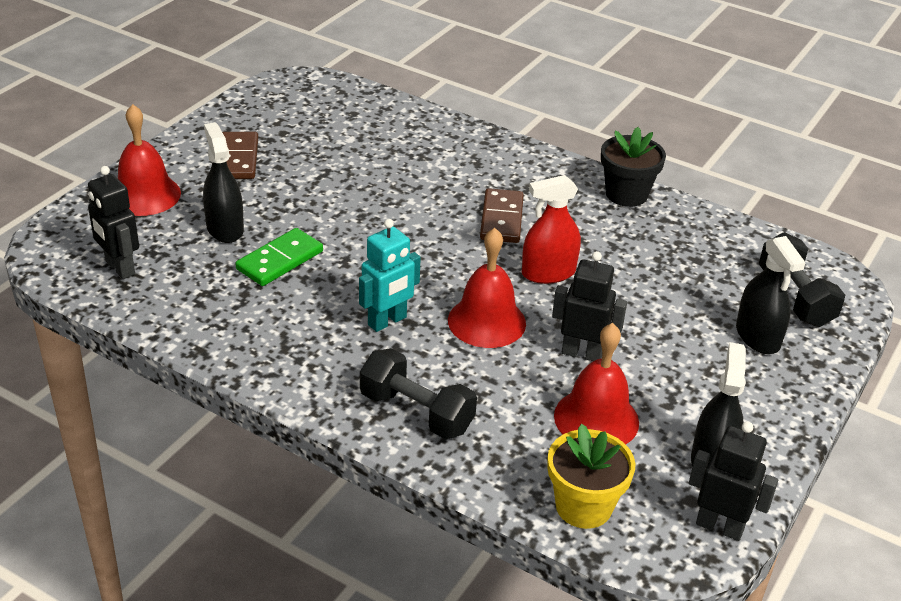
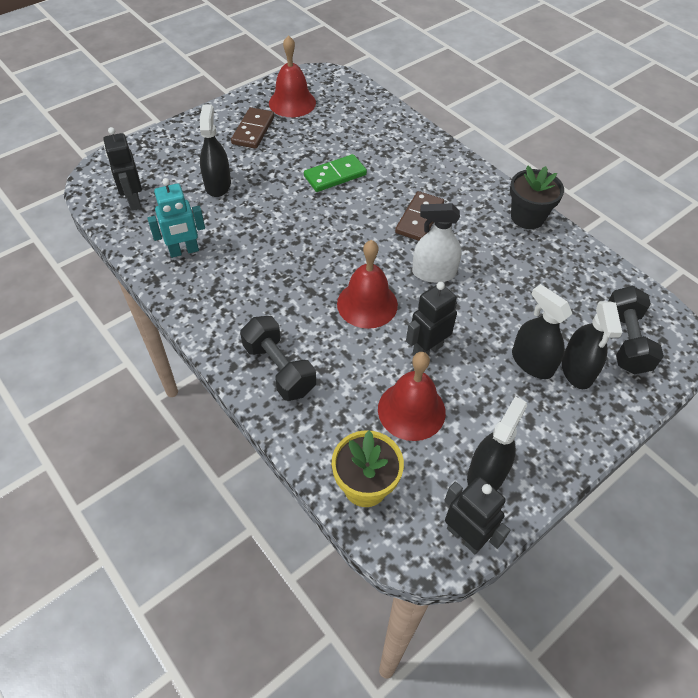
camera: 20 degrees right, 15 degrees up
red bell [118,104,181,216] -> red bell moved to [269,35,316,117]
green domino [235,228,323,286] -> green domino moved to [304,154,367,192]
turquoise robot [359,219,421,332] -> turquoise robot moved to [147,178,205,258]
red spray bottle [522,175,581,284] -> white spray bottle [412,203,462,283]
black robot [552,251,627,361] -> black robot turned 75 degrees counterclockwise [406,282,457,356]
none -> black spray bottle [512,284,572,379]

